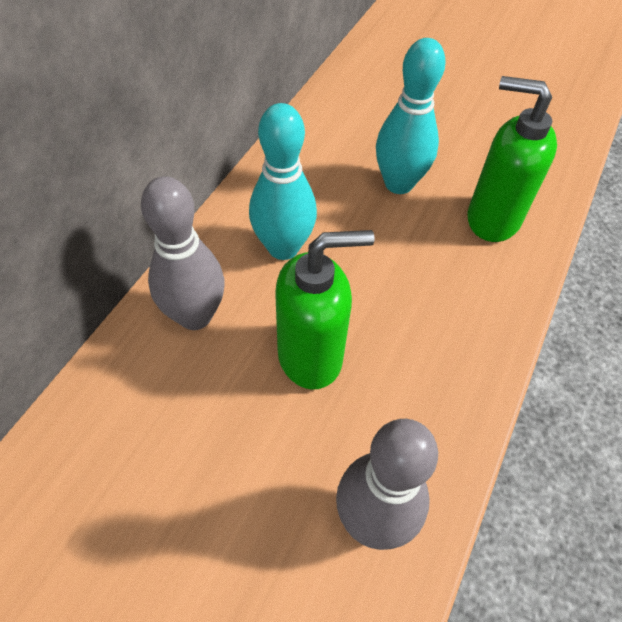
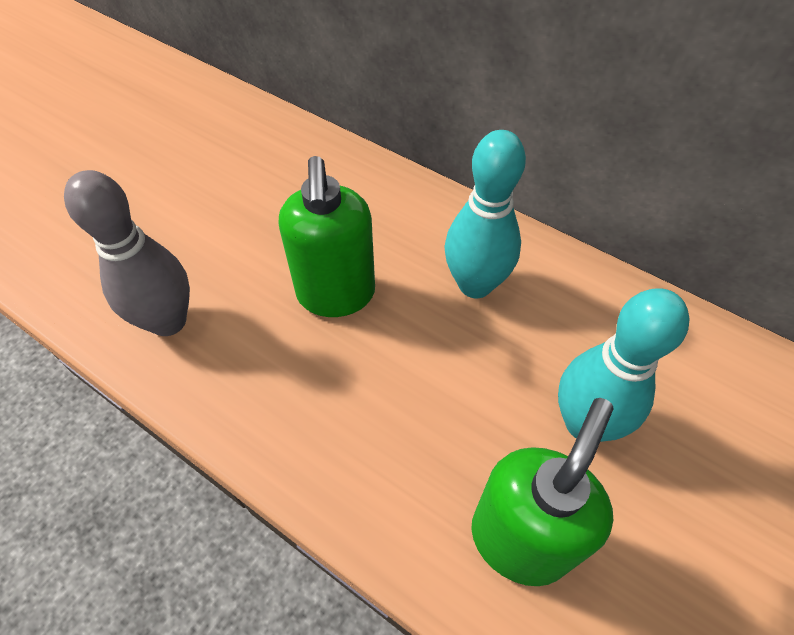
camera: 100 degrees right, 0 degrees up
grey bowling pin [141,176,225,330] -> none

